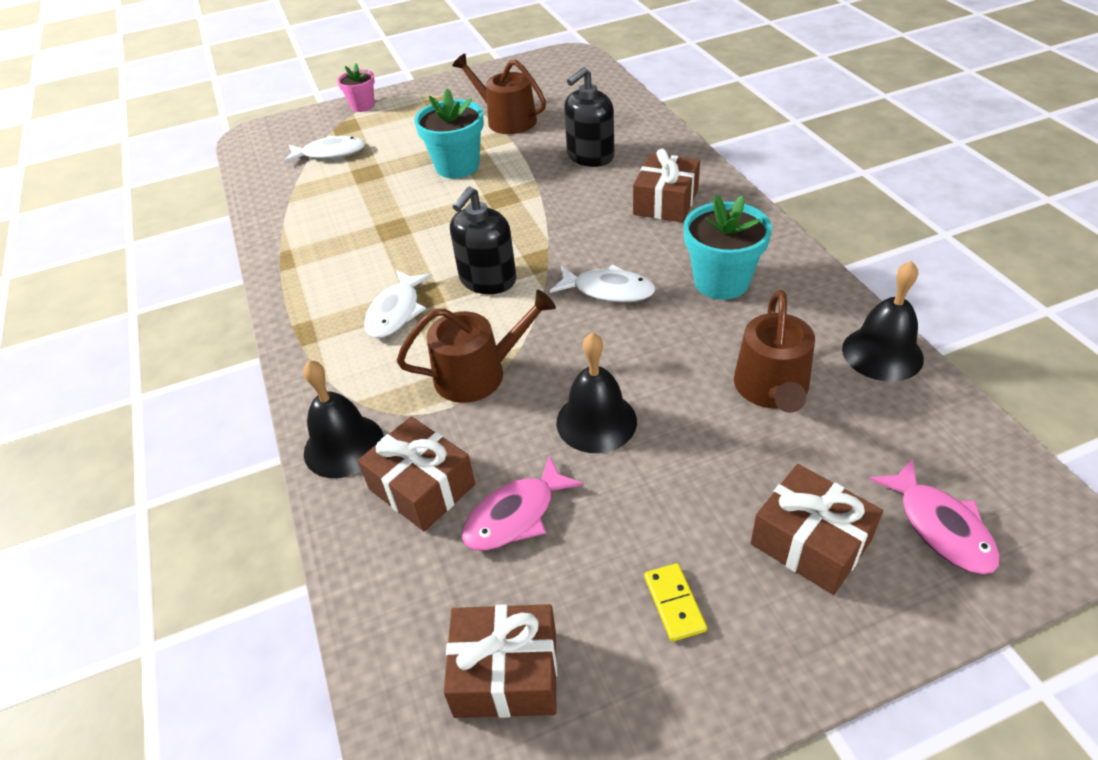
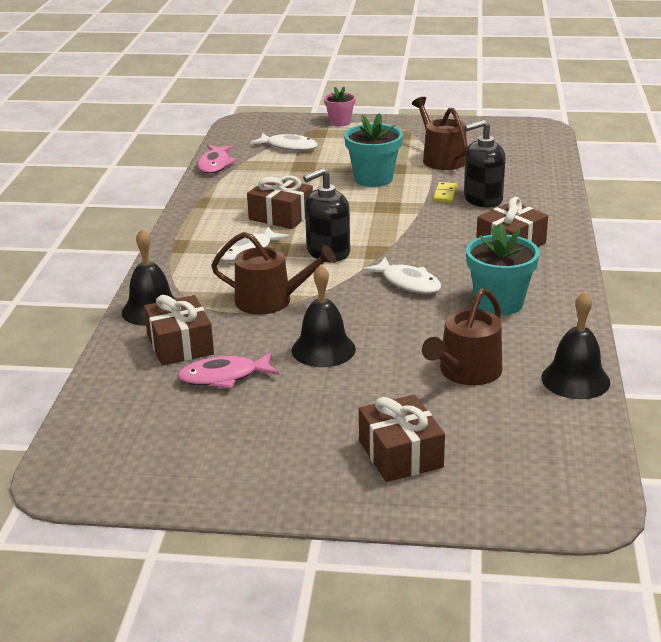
camera: 25 degrees right, 15 degrees down
brown gift [444,604,557,718] -> brown gift moved to [247,175,313,229]
yellow domino [644,563,707,642] -> yellow domino moved to [433,182,457,203]
pink fish [869,459,1000,574] -> pink fish moved to [197,145,237,174]

